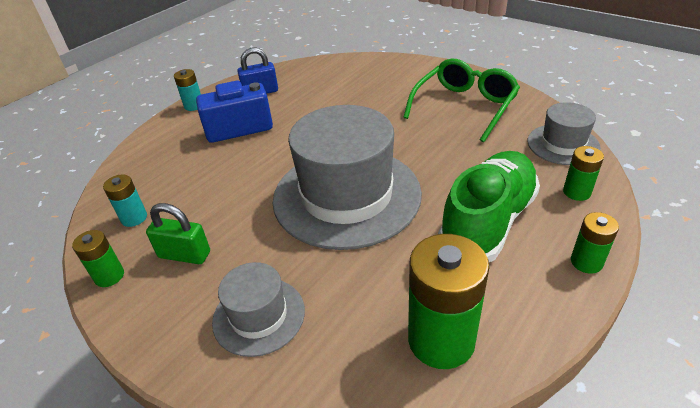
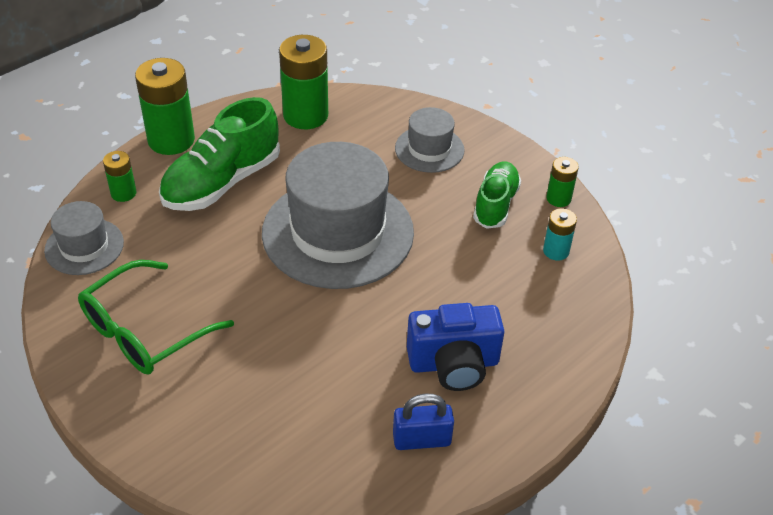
camera: 175 degrees left, 5 degrees up
green padlock [146,203,210,264] -> green shoe [473,161,521,229]
turquoise battery [174,69,201,111] -> none
green battery [571,212,619,274] -> green battery [135,58,195,155], size x1.94

